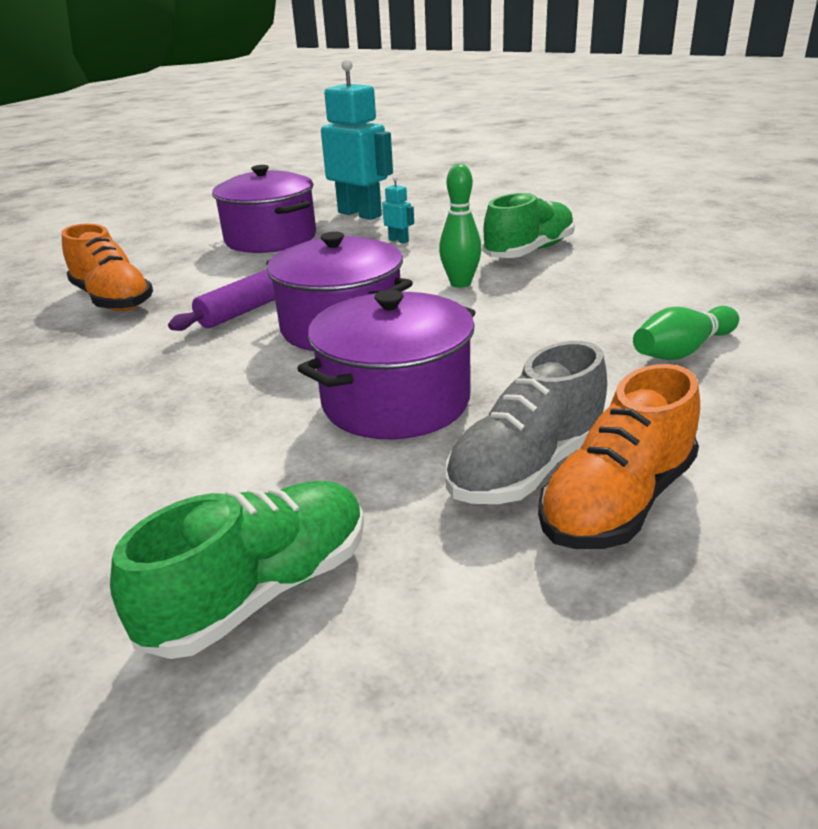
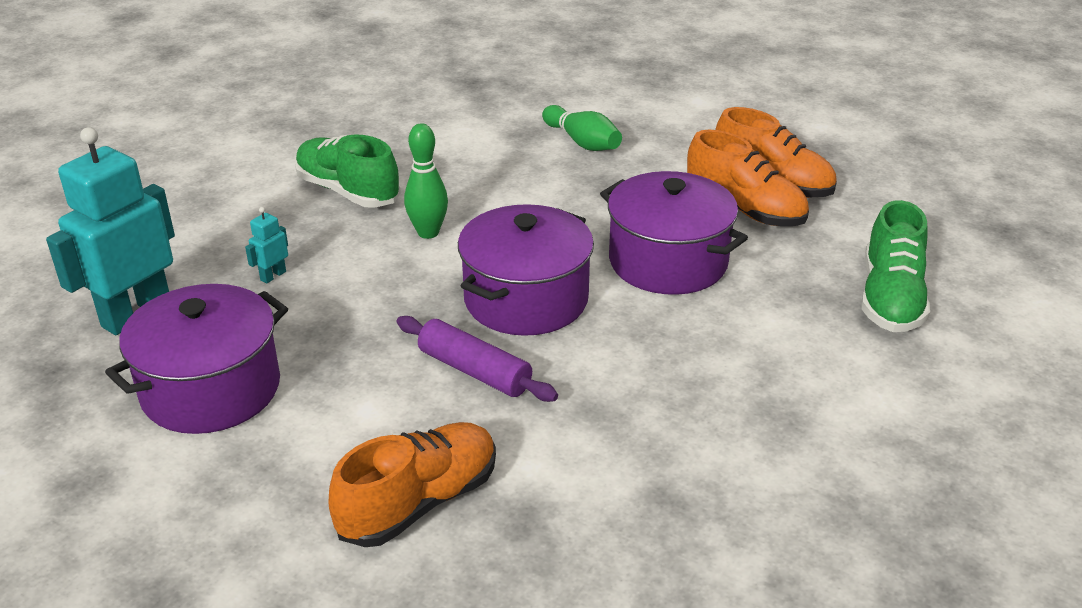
camera: 95 degrees left, 5 degrees up
green shoe [110,481,364,659] -> green shoe turned 120 degrees counterclockwise [862,200,930,332]
grey shoe [445,341,607,504] -> orange shoe [687,130,809,226]

